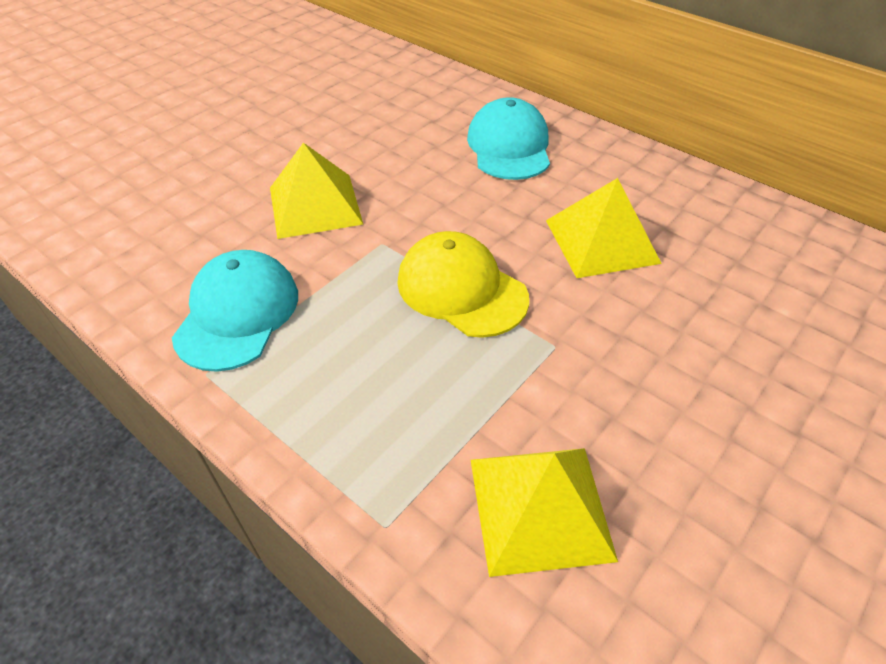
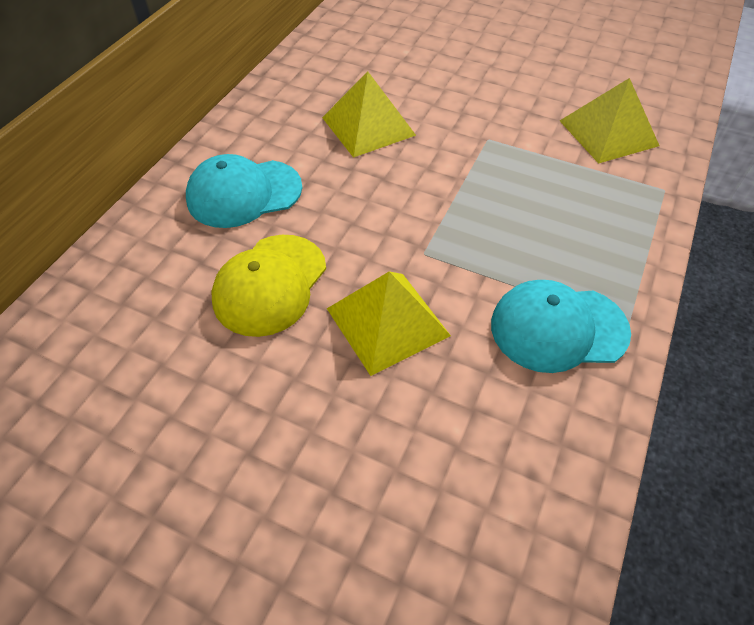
camera: 105 degrees left, 5 degrees up
yellow cap [397,231,529,338] -> yellow cap moved to [212,235,326,337]

